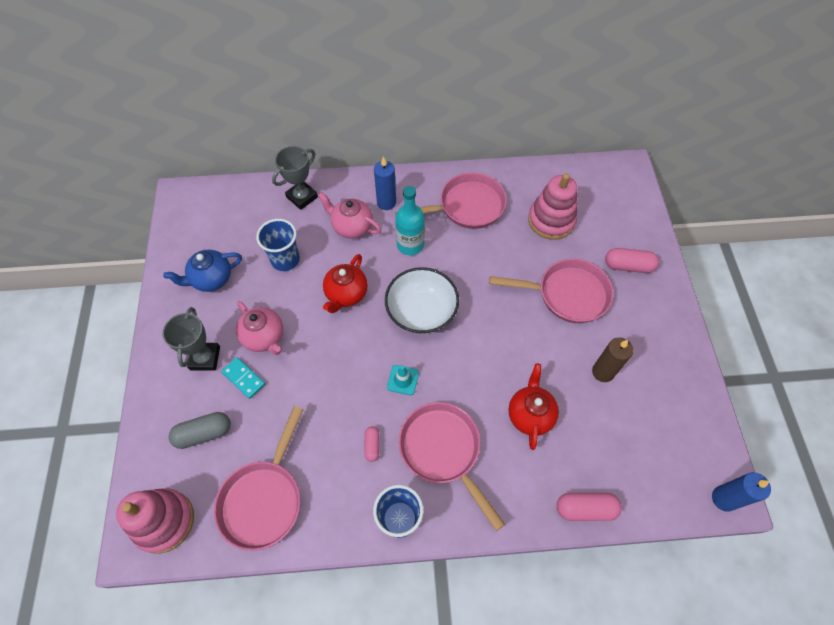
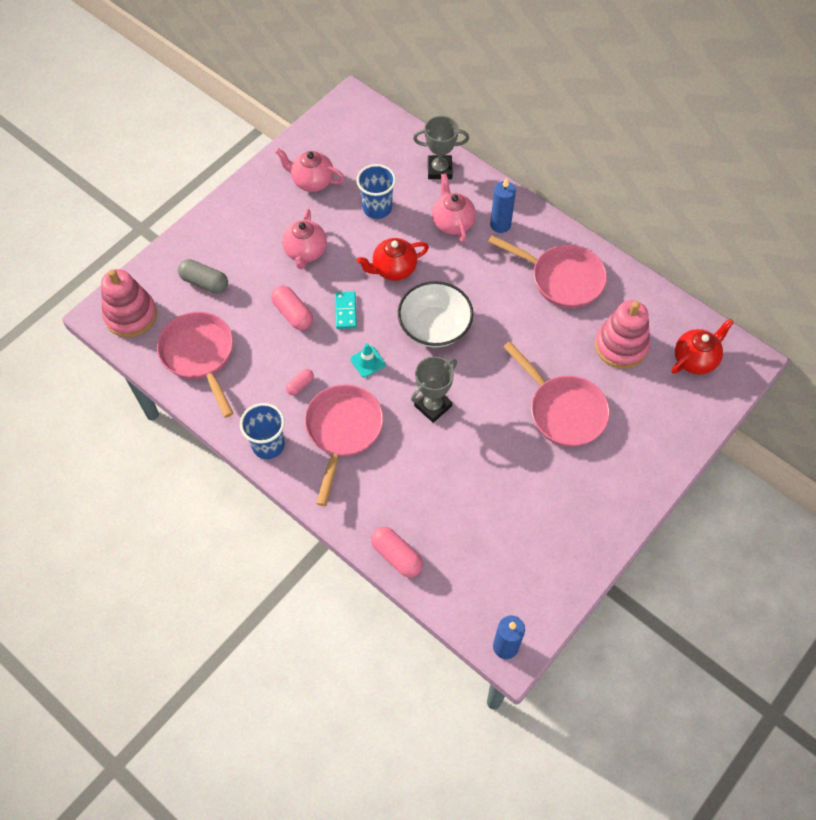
camera: 45 degrees right, 0 degrees up
grey trophy [162,307,220,371] -> grey trophy moved to [411,357,457,423]
blue teapot [163,250,242,292] -> pink teapot [275,148,345,192]
pink pan [214,406,303,551] -> pink pan turned 90 degrees clockwise [157,312,233,418]
turquoise domino [221,357,265,399] -> turquoise domino moved to [335,291,357,329]
turquoise bottle [395,186,425,255] -> none
red teapot [509,363,559,450] -> red teapot moved to [671,319,734,374]
brown candle [592,337,633,382] -> none
pink capsule [605,248,659,273] -> pink capsule moved to [271,286,313,330]

